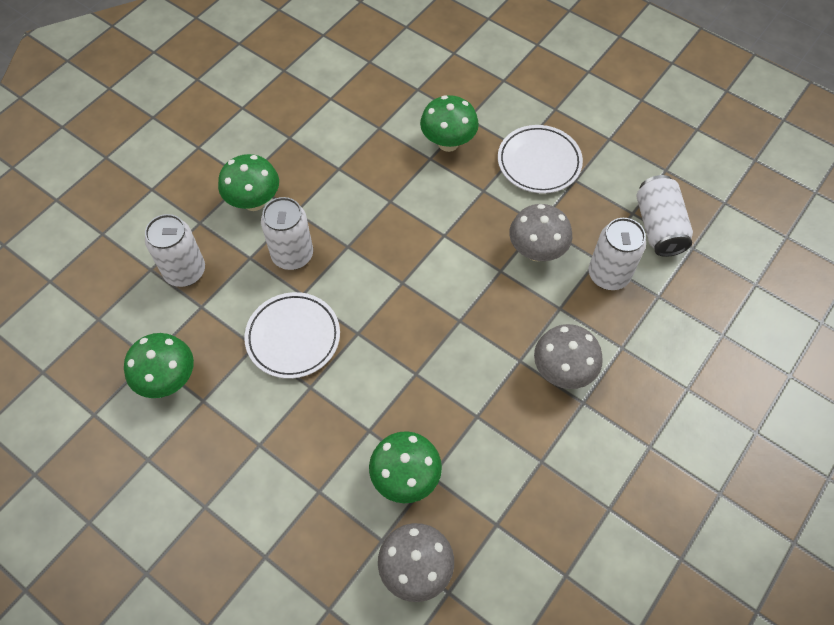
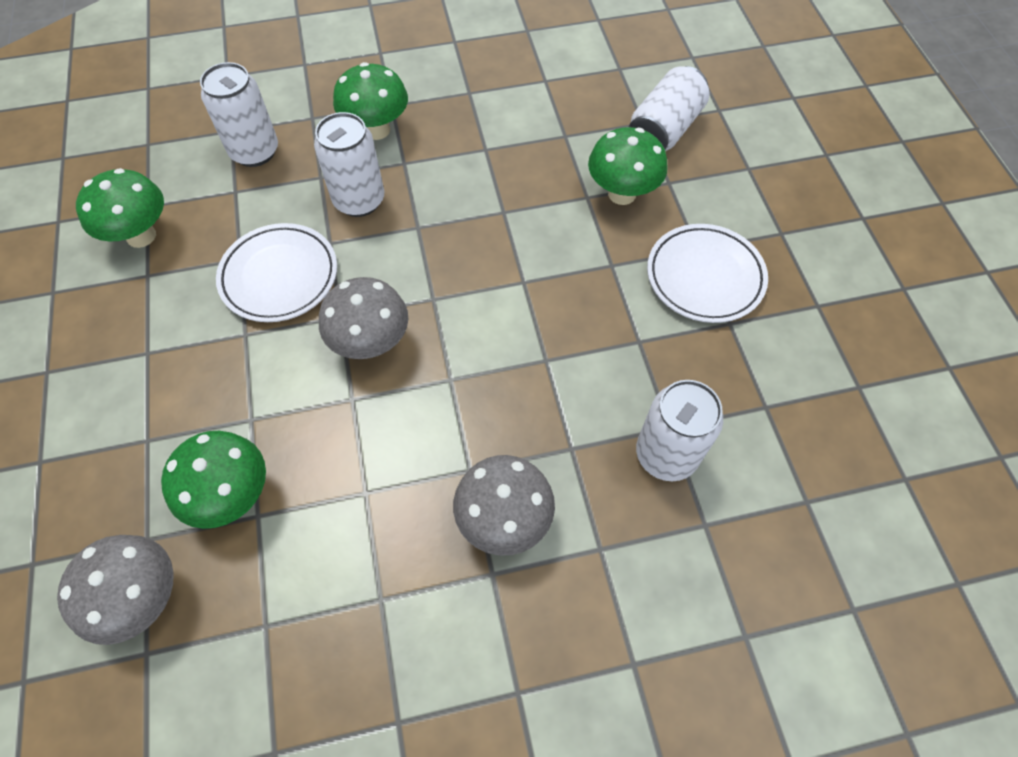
camera: 40 degrees right, 0 degrees up
grey mushroom [509,204,572,261] -> grey mushroom moved to [319,277,408,359]
white can [636,175,693,257] -> white can moved to [629,66,709,151]

